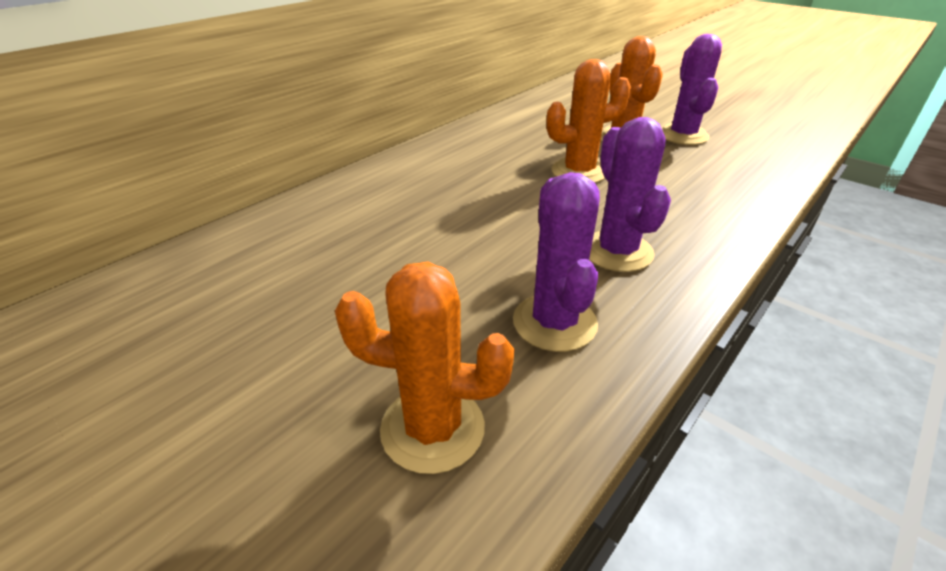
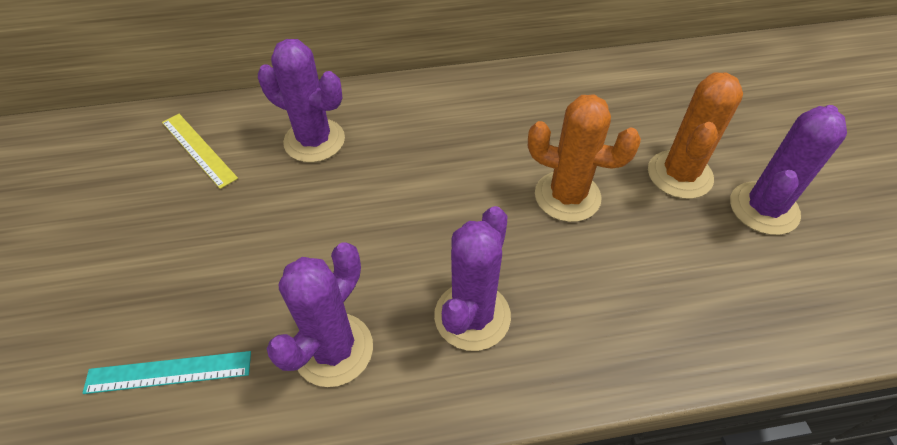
camera: 40 degrees right, 15 degrees up
orange cactus [335,262,514,474] -> turquoise ruler [82,351,251,394]
none -> yellow ruler [162,114,238,189]
none -> purple cactus [258,39,345,163]

